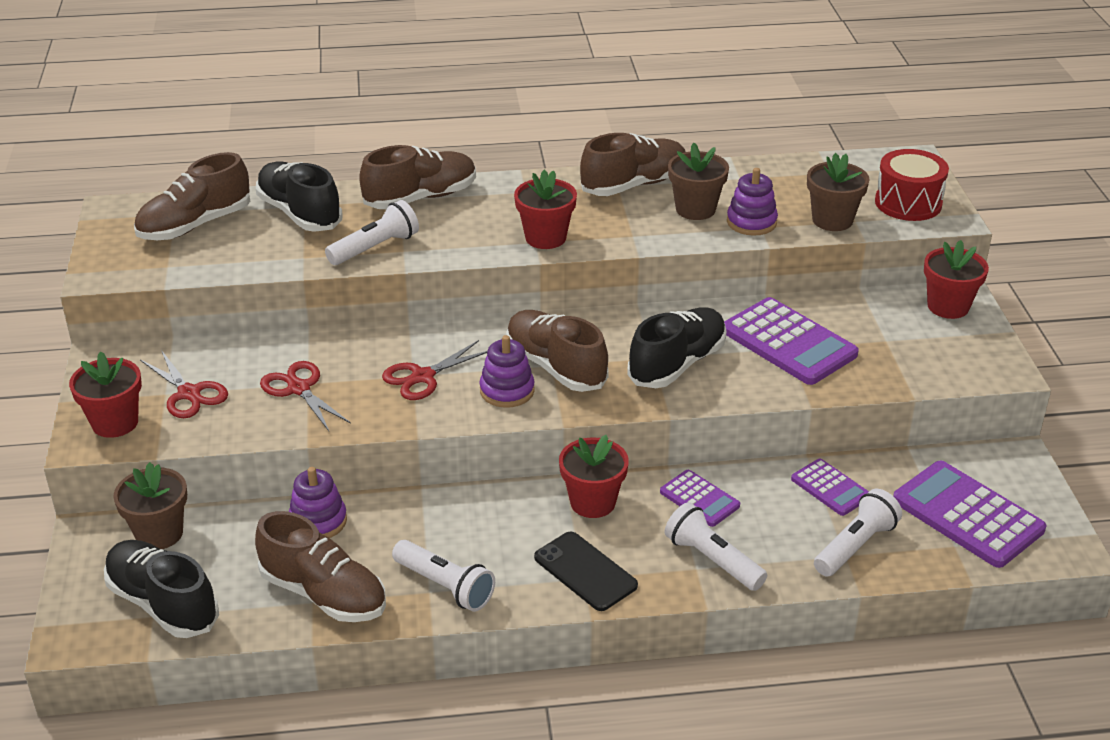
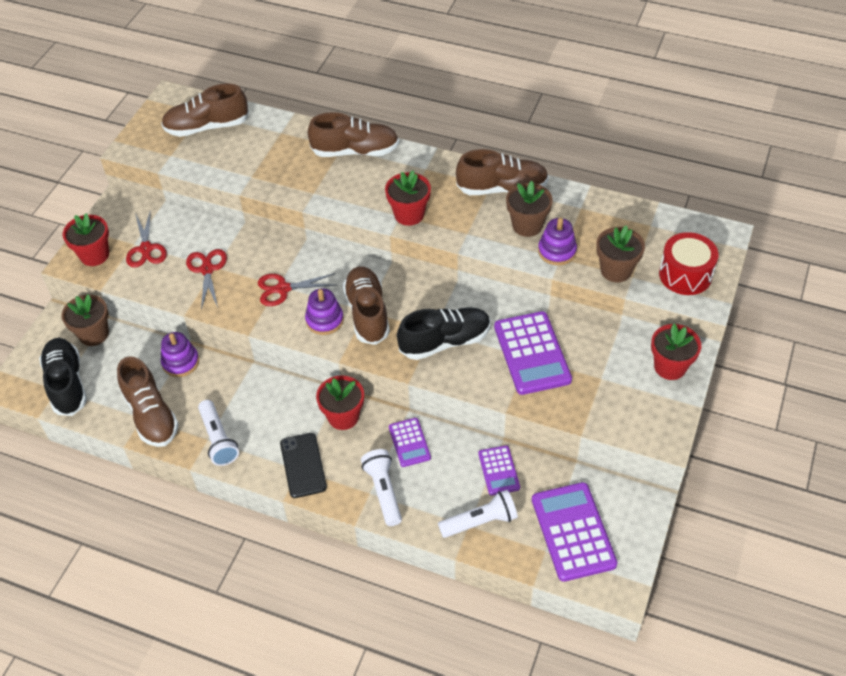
camera: 30 degrees right, 15 degrees up
black shoe [256,161,343,232] -> none
white flashlight [325,200,419,265] -> none

